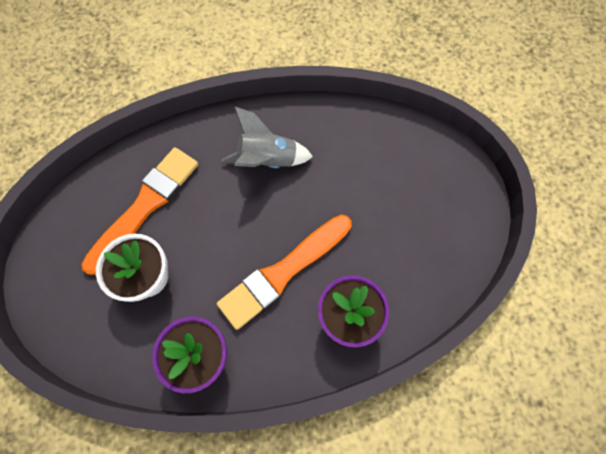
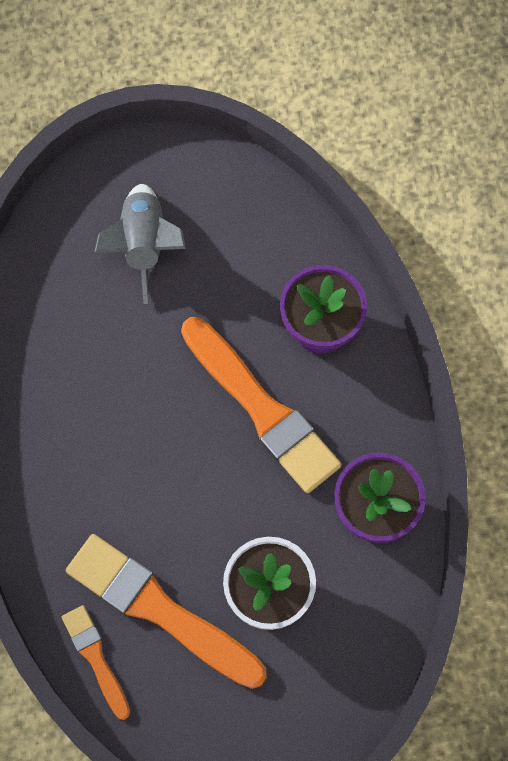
camera: 90 degrees left, 0 degrees up
grey rocket [222,107,313,168] -> grey rocket moved to [94,184,186,304]
none -> orange brush [62,605,130,720]

